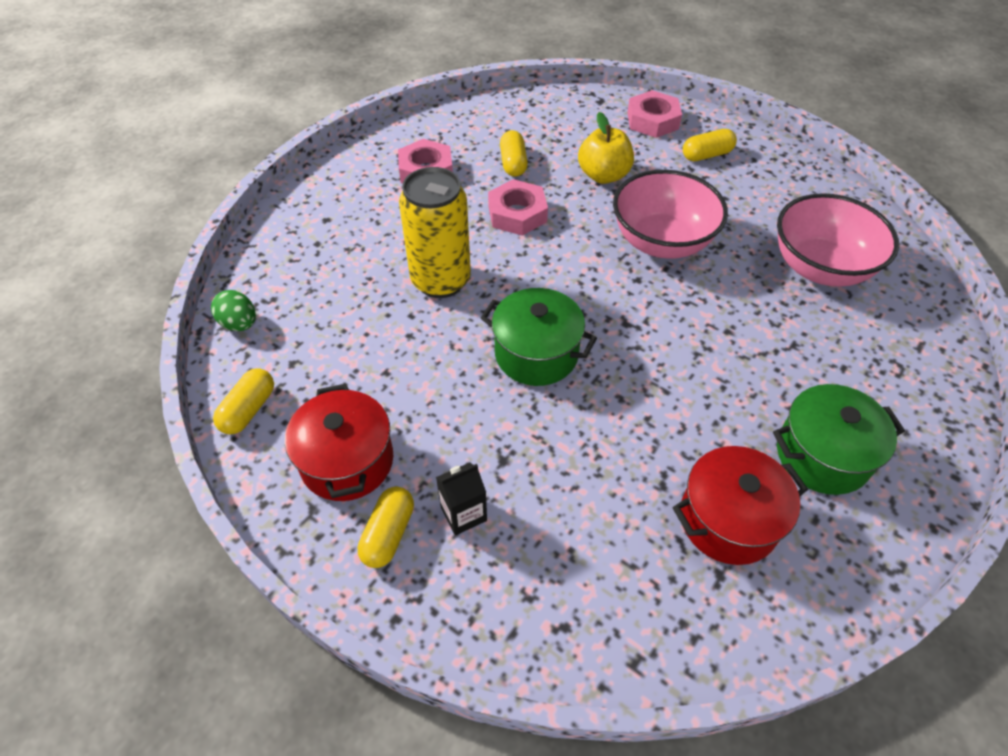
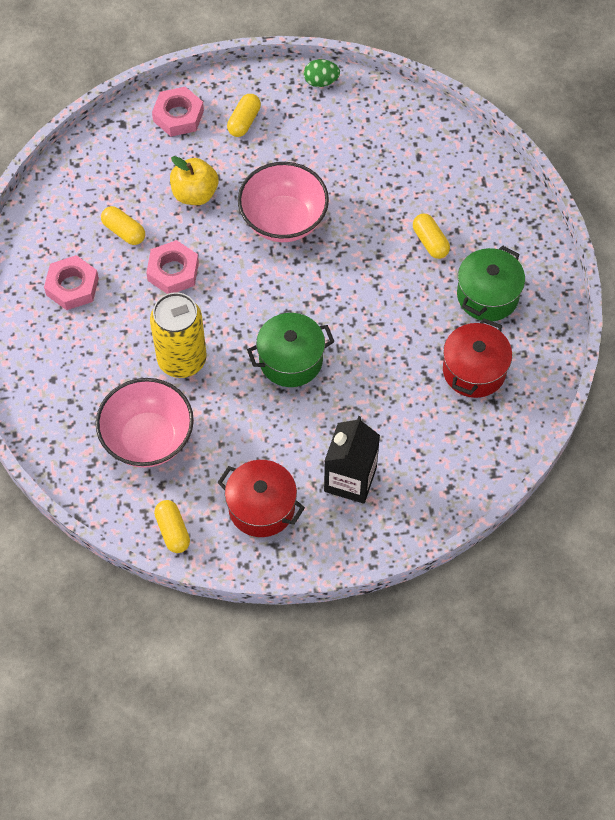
camera: 45 degrees left, 10 degrees up
green egg [211,290,256,331] -> green egg moved to [304,59,340,87]
yellow capsule [358,487,414,568] -> yellow capsule moved to [413,214,450,259]
black carton [436,462,487,535] -> black carton [324,416,380,504], size x1.78
pink bowl [777,193,899,287] -> pink bowl moved to [96,378,194,468]

